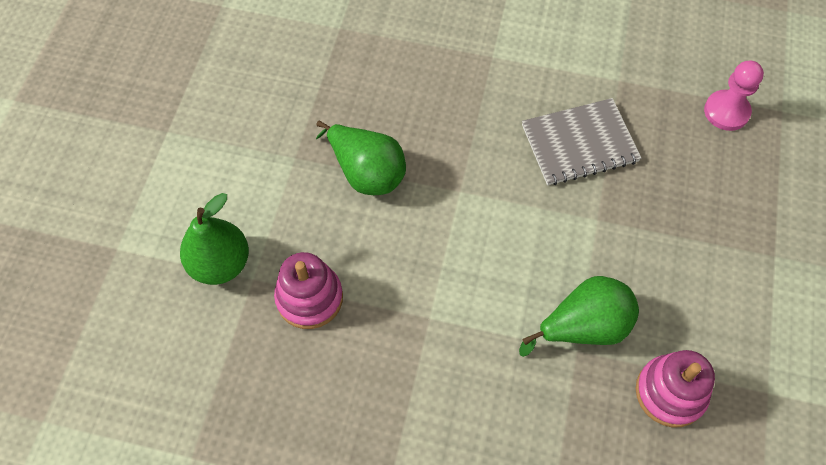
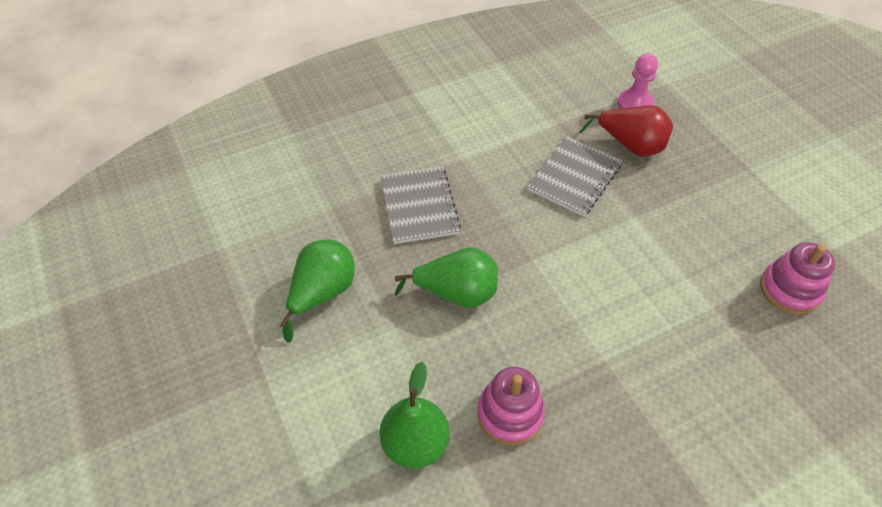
camera: 40 degrees left, 10 degrees down
green pear [519,276,639,357] -> green pear moved to [280,239,354,343]
none -> grey notebook [380,166,461,244]
none -> red pear [580,105,673,157]

